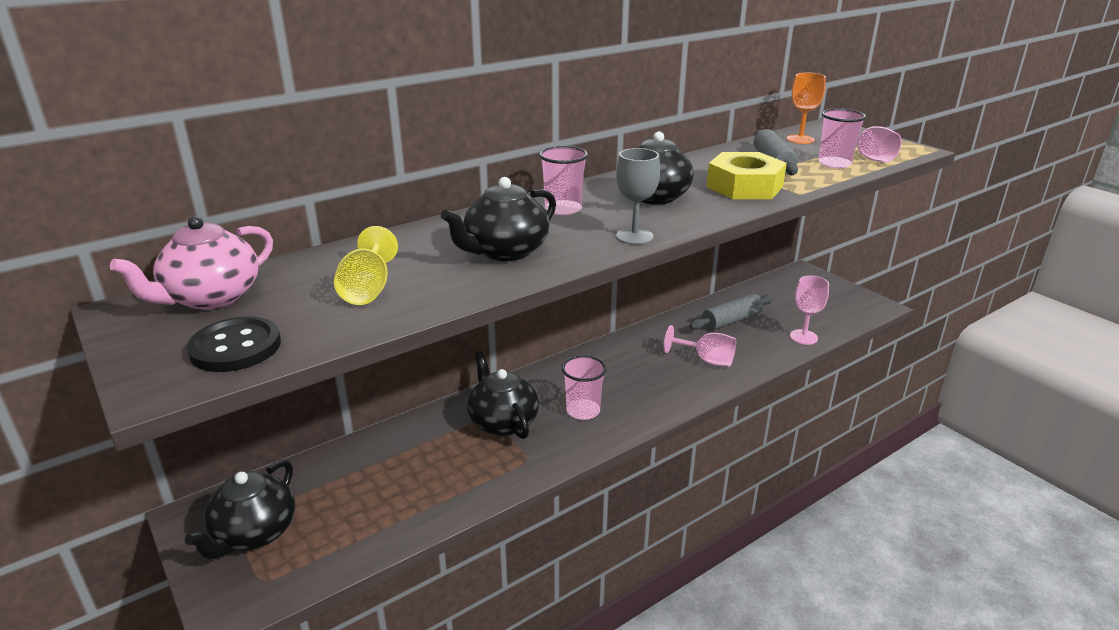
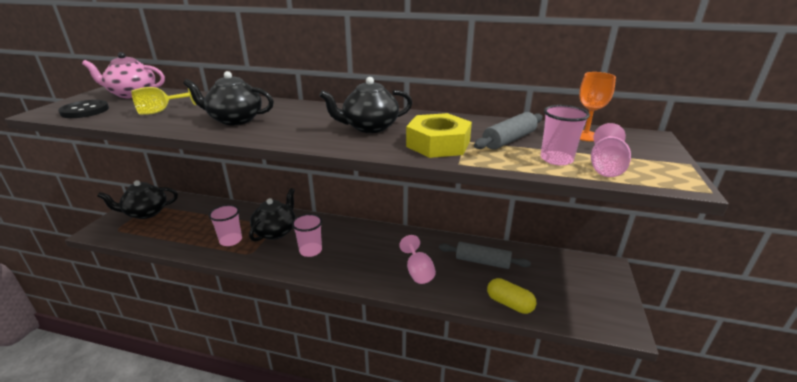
camera: 50 degrees right, 0 degrees up
pink cup [539,146,588,215] -> pink cup moved to [209,205,242,246]
grey goblet [616,148,660,245] -> none
pink goblet [790,276,829,345] -> yellow capsule [487,278,536,314]

